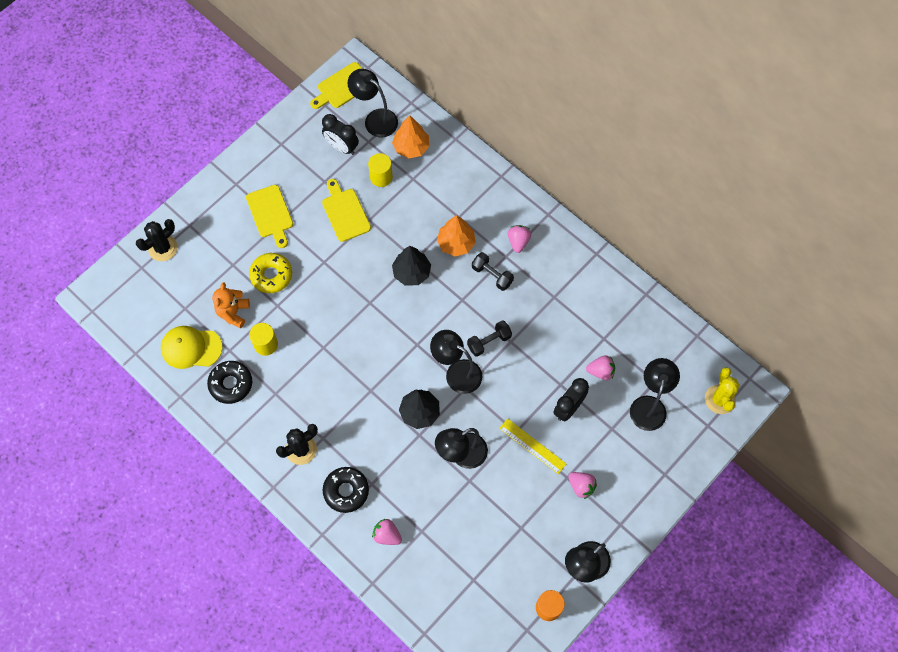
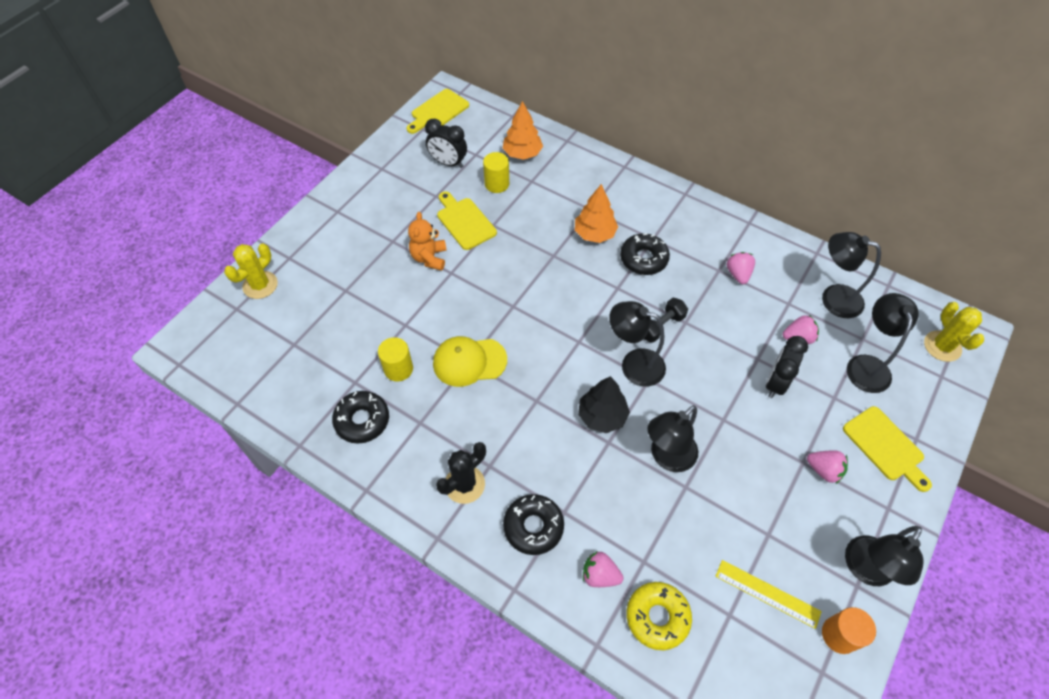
camera: 10 degrees left, 10 degrees down
black cactus [136,219,178,261] -> yellow cactus [224,243,278,299]
yellow cap [161,326,222,369] -> yellow cap moved to [433,336,507,387]
orange teddy bear [212,282,250,328] -> orange teddy bear moved to [408,212,447,271]
yellow cutting board [246,185,293,248] -> yellow cutting board moved to [843,406,932,492]
yellow donut [249,253,292,293] -> yellow donut moved to [626,582,692,650]
black lamp [348,69,398,137] -> black lamp moved to [822,232,881,318]
black tree [392,246,431,285] -> none
black dumbbell [472,252,514,291] -> black donut [620,233,670,275]
yellow ruler [499,418,566,474] -> yellow ruler moved to [715,560,822,629]
pink strawberry [508,225,531,253] -> pink strawberry moved to [726,252,755,284]

